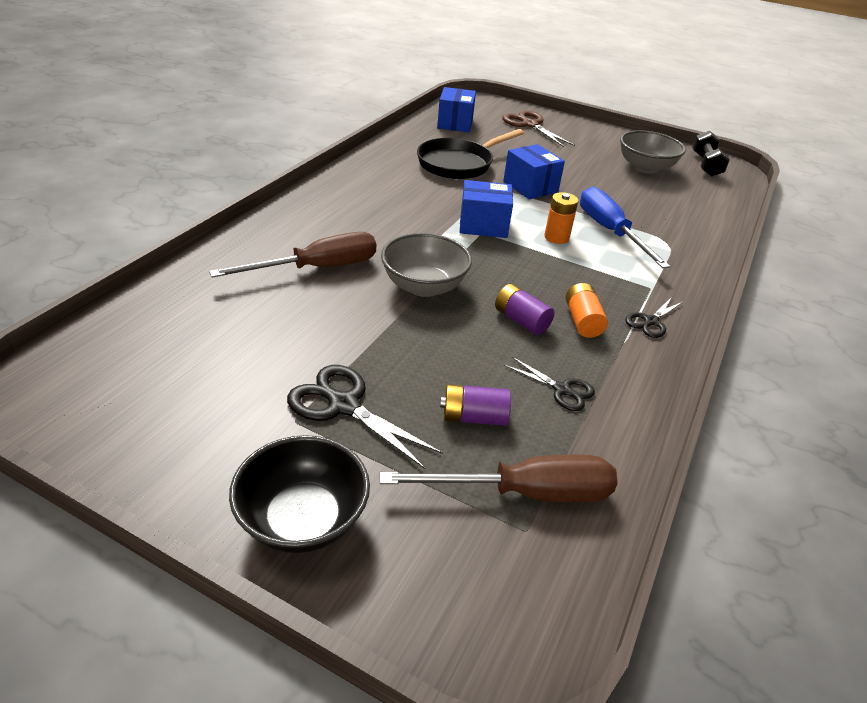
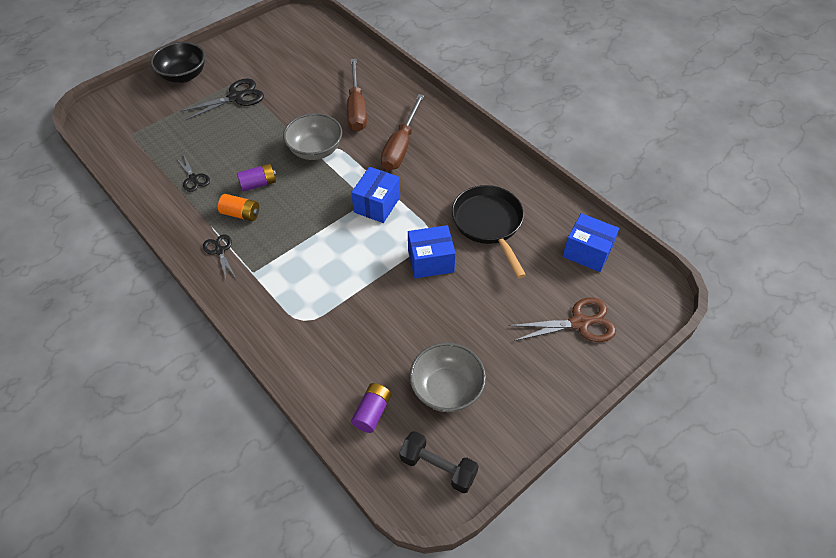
camera: 115 degrees right, 15 degrees up
brown screwdriver [380,455,618,502] -> brown screwdriver moved to [381,94,425,171]
purple battery [440,384,511,426] -> purple battery moved to [351,383,391,433]
black scissors [504,357,595,411] -> black scissors turned 90 degrees counterclockwise [176,156,210,192]
orange battery [544,192,578,244] -> none
blue screwdriver [580,186,671,268] -> none

